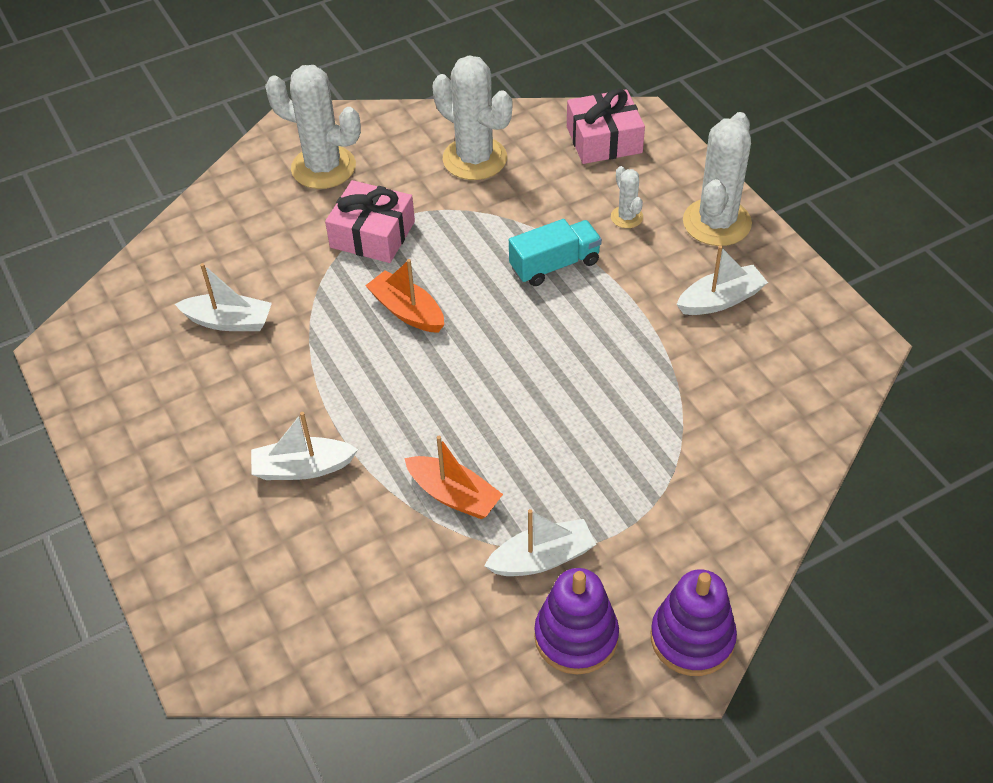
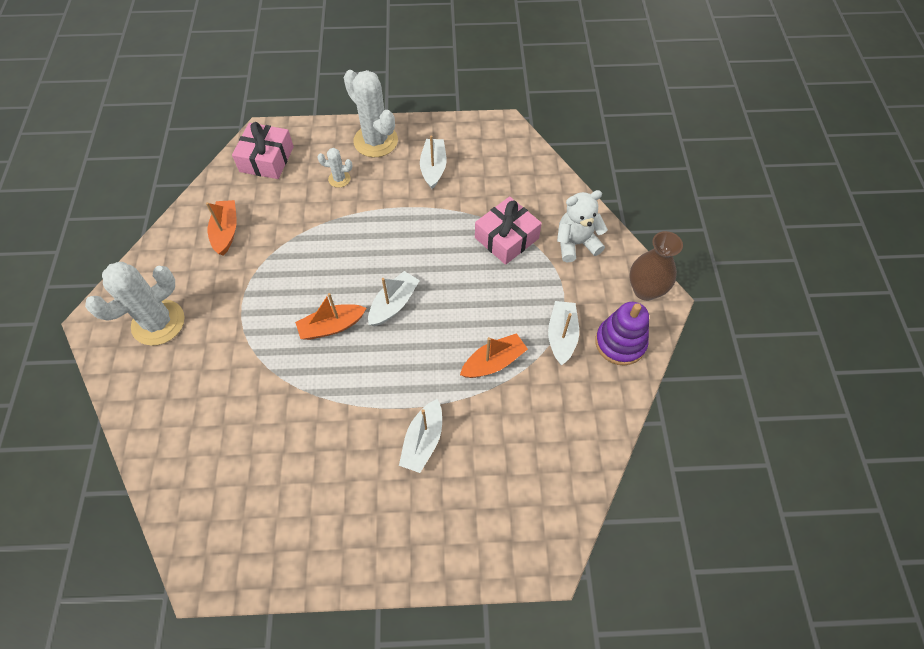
camera: 65 degrees left, 10 degrees up
white boat [175,263,272,331] -> white boat moved to [368,271,420,326]
pink gift [325,180,415,263] -> pink gift moved to [475,196,542,265]
white cactus [432,55,512,180] -> orange boat [206,200,237,256]
turquoise truck [509,219,602,286] -> none
purple stacking toy [650,569,737,676] -> brown vase [629,231,683,301]
none -> white teddy bear [557,190,608,262]

